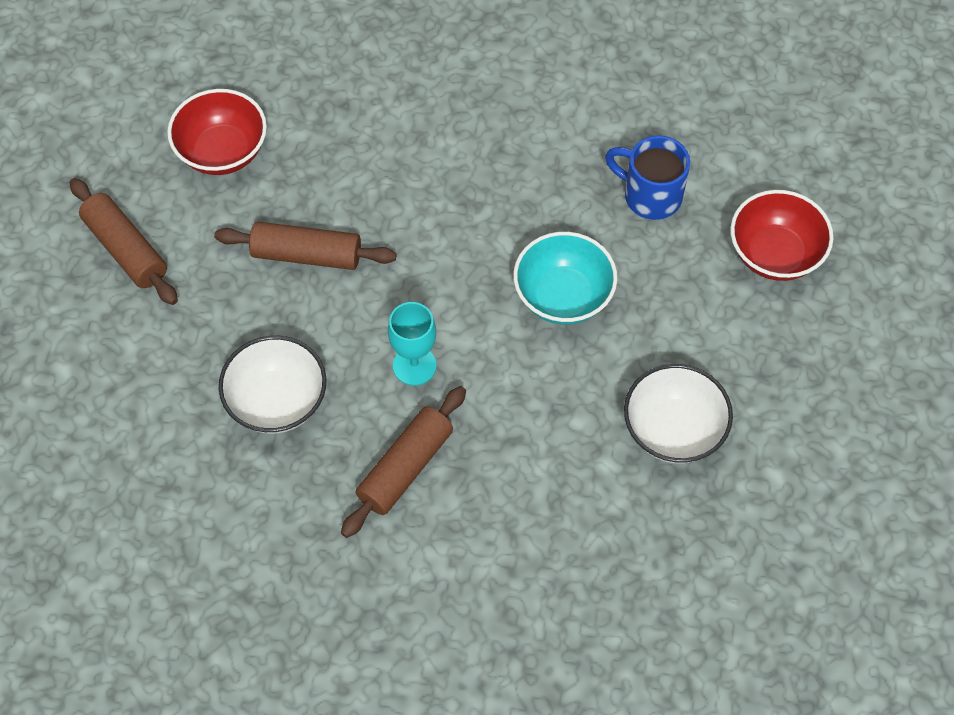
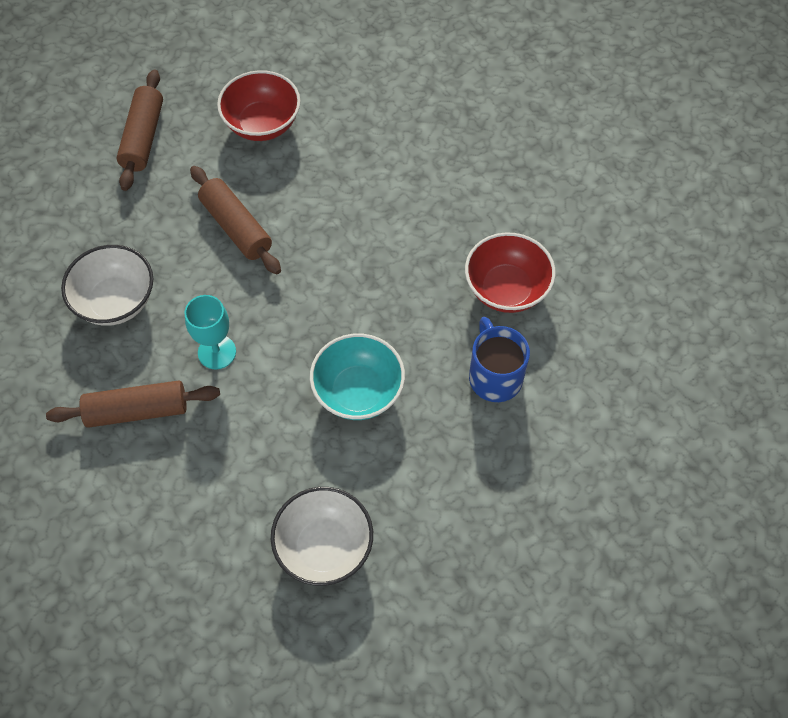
camera: 45 degrees right, 0 degrees up
red bowl [731,190,833,281] -> red bowl moved to [465,232,556,313]

